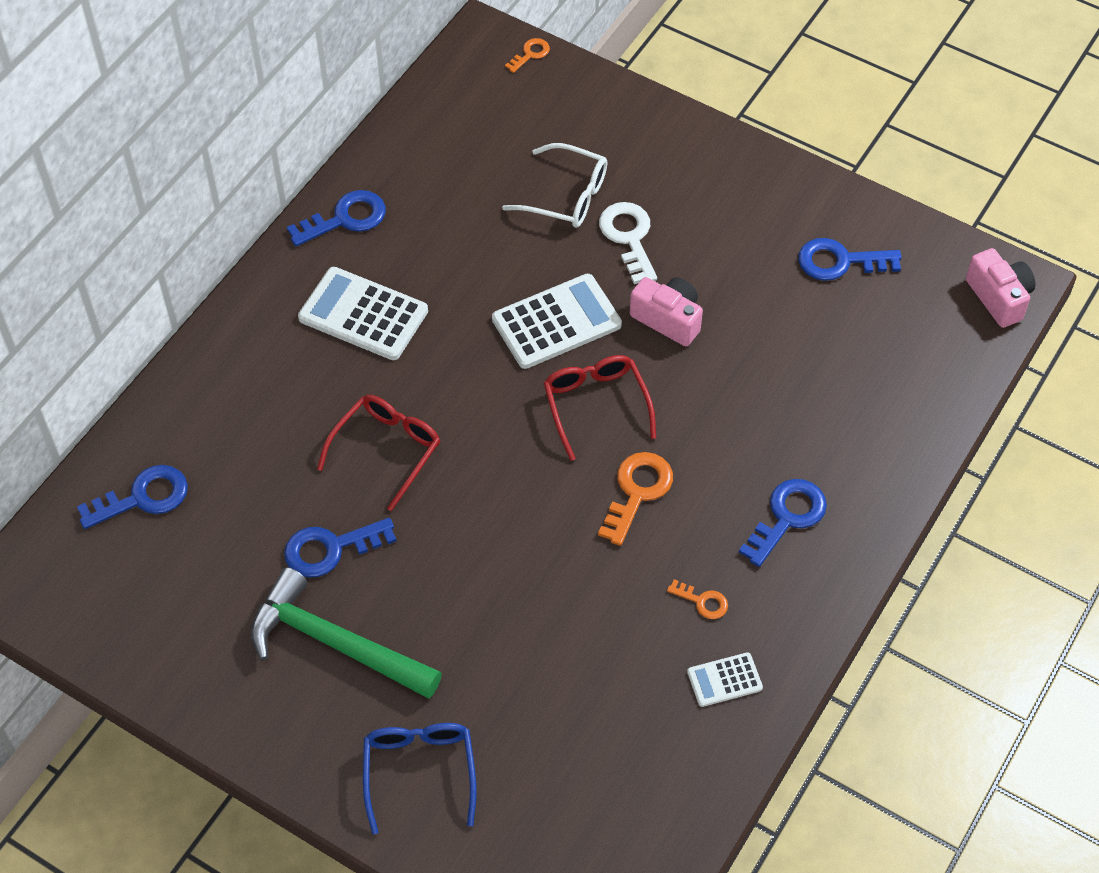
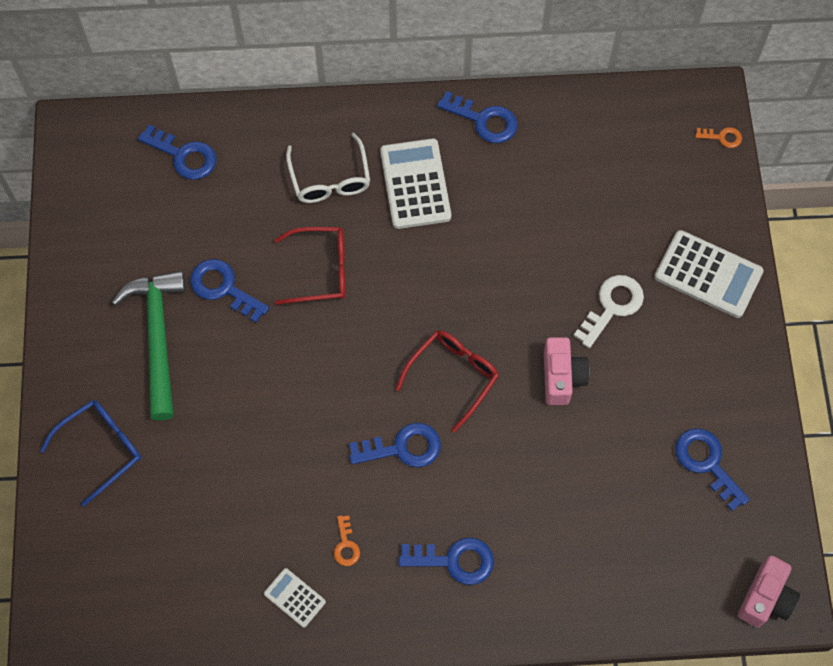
camera: 55 degrees right, 10 degrees up
white calculator [492,274,622,369] -> white calculator moved to [655,230,764,318]
white glasses [502,143,607,228] -> white glasses moved to [286,133,370,203]
orange key [598,452,673,546] -> blue key [349,423,441,467]

